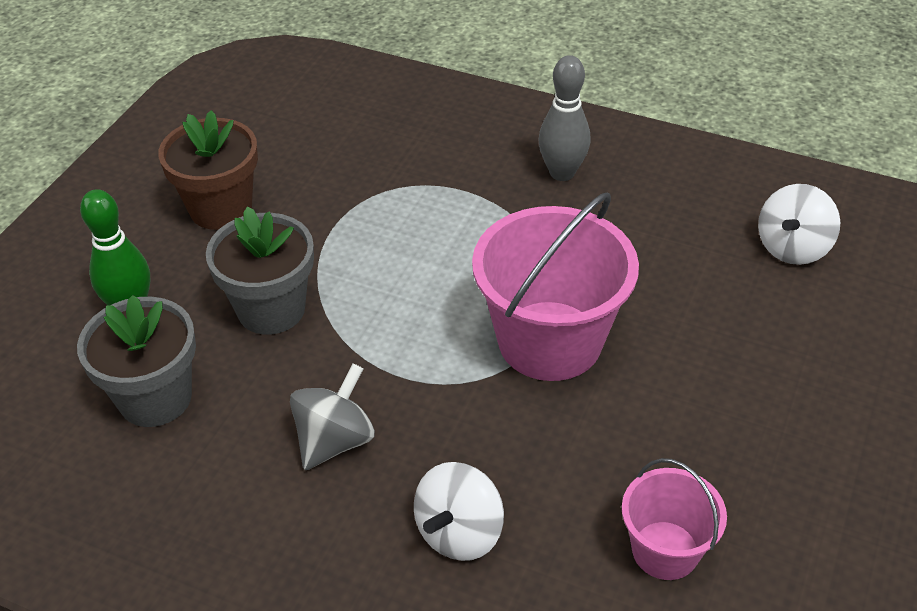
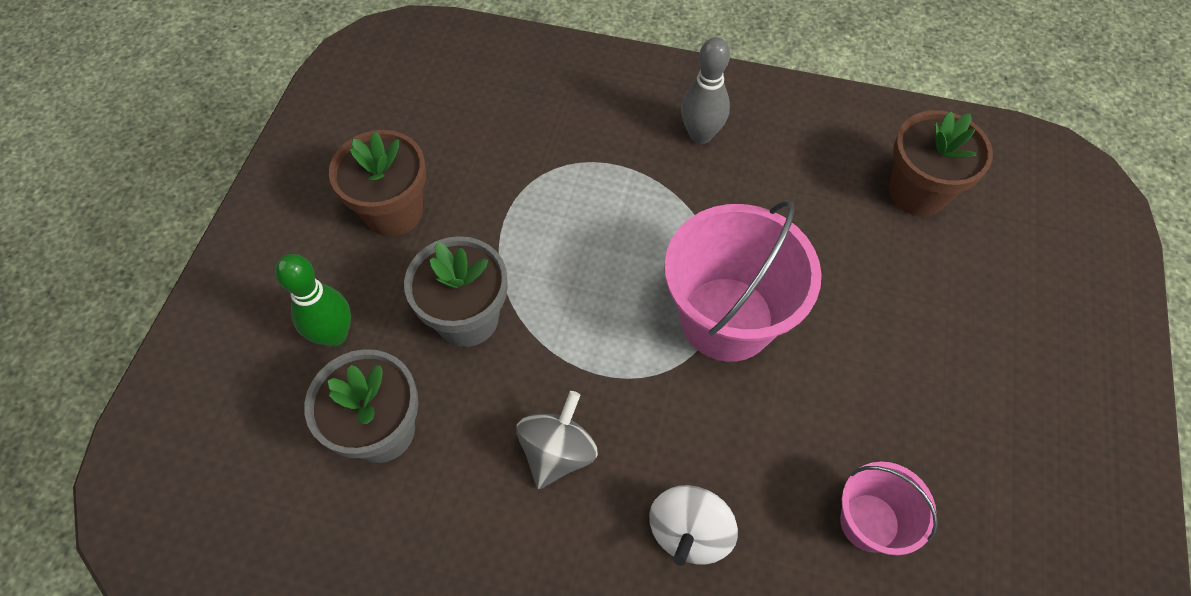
camera: 10 degrees left, 15 degrees up
white spinning top [758,184,841,265] -> brown flower pot [889,110,993,216]

